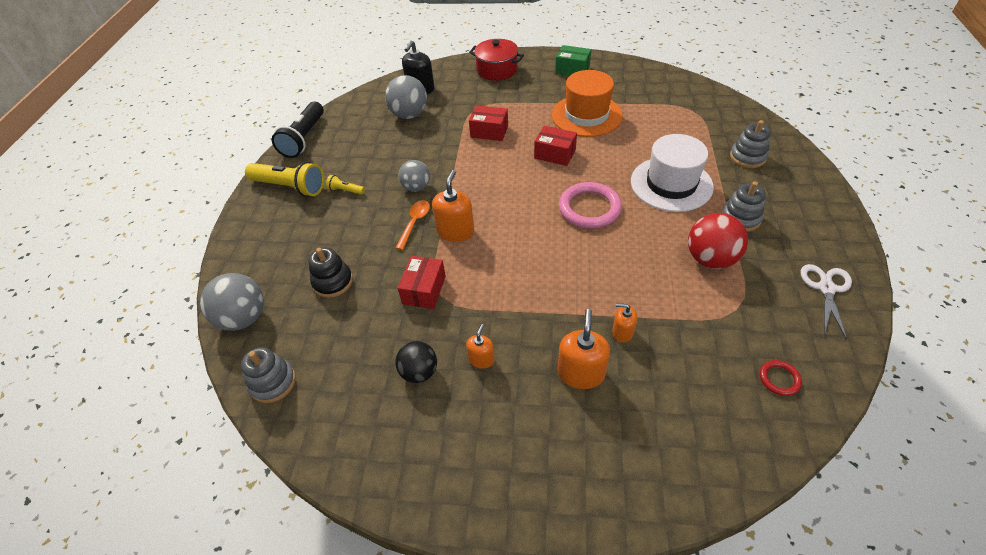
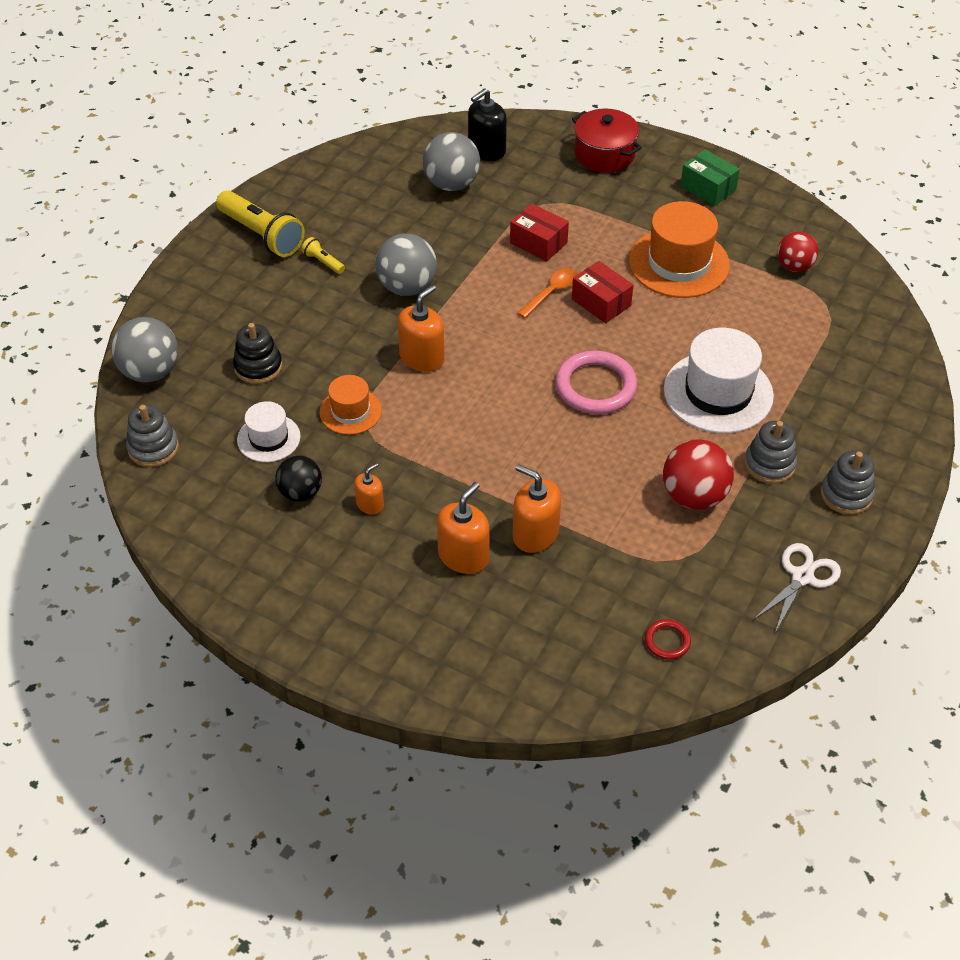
camera: 20 degrees right, 0 degrees up
black flashlight [272,102,324,158] -> none
orange spoon [395,200,430,250] -> orange spoon moved to [518,268,578,318]
grey ball [398,160,430,192] -> grey ball [375,234,437,296], size x1.51
red box [398,256,446,309] -> orange hat [320,375,382,435]
orange soap dispenser [612,304,637,342] -> orange soap dispenser [513,464,561,553], size x1.71
grey stacking toy [730,120,771,168] -> grey stacking toy moved to [821,451,875,515]
none -> white hat [237,401,301,462]
none -> red ball [777,231,819,272]

